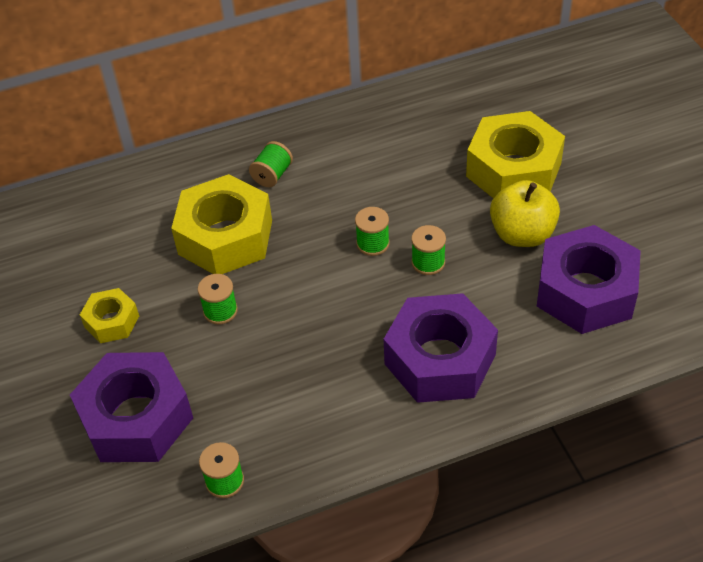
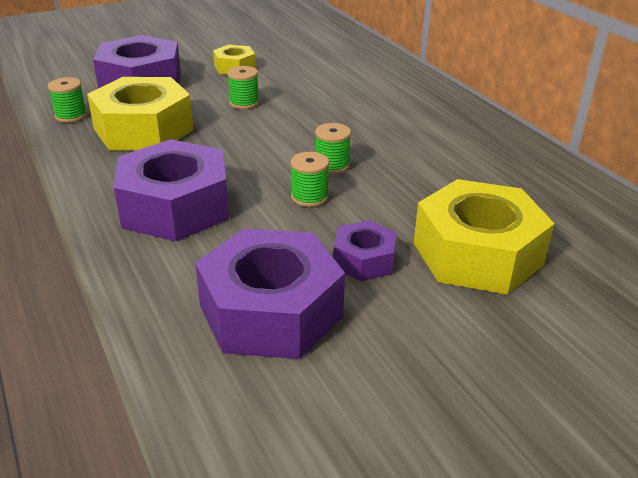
camera: 80 degrees right, 15 degrees down
yellow nut [171,174,272,274] -> yellow nut moved to [87,77,193,150]
green spool [249,141,293,187] -> none
yellow apple [490,180,560,247] -> purple nut [333,220,397,282]

